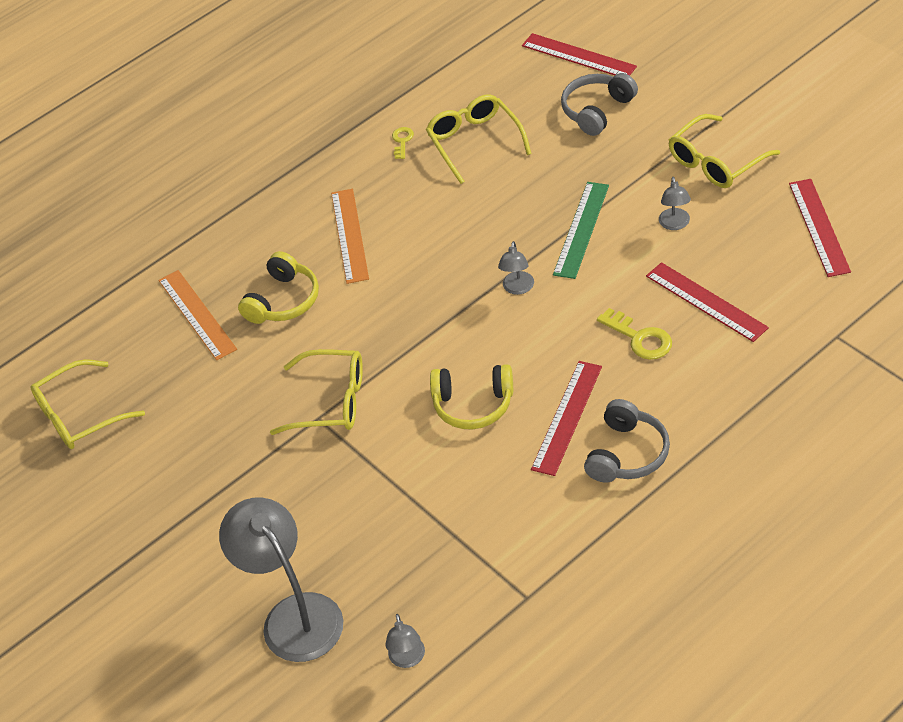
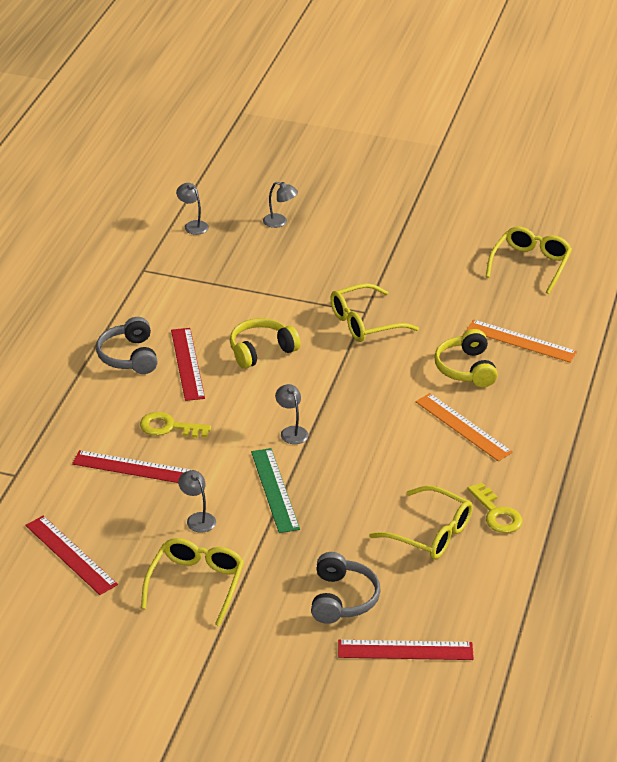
camera: 140 degrees right, 10 degrees down
grey lamp [219,497,343,662] -> grey lamp [263,182,298,228], size x0.45
yellow key [392,127,414,159] -> yellow key [468,483,523,533], size x1.65

